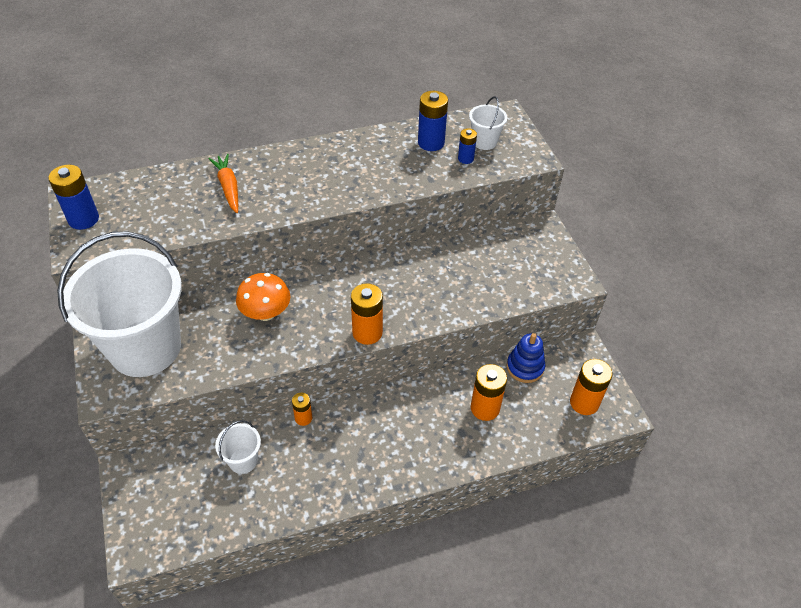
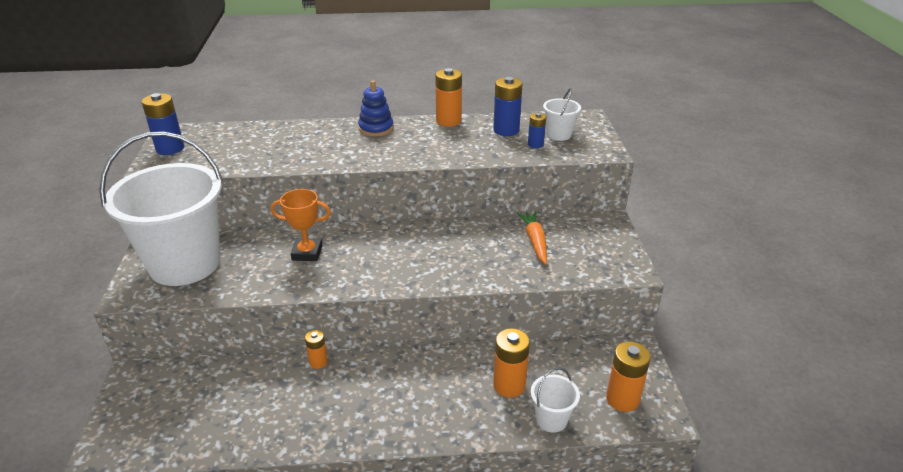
camera: 15 degrees right, 15 degrees down
orange carrot [208,154,238,213] -> orange carrot moved to [517,211,547,265]
white bucket [215,420,261,474] -> white bucket moved to [531,367,580,433]
orange mushroom [236,273,290,321] -> orange trophy [271,189,331,261]
orange battery [351,283,383,345] -> orange battery moved to [435,68,462,126]
blue stacking toy [507,333,545,383] -> blue stacking toy moved to [358,81,394,136]

